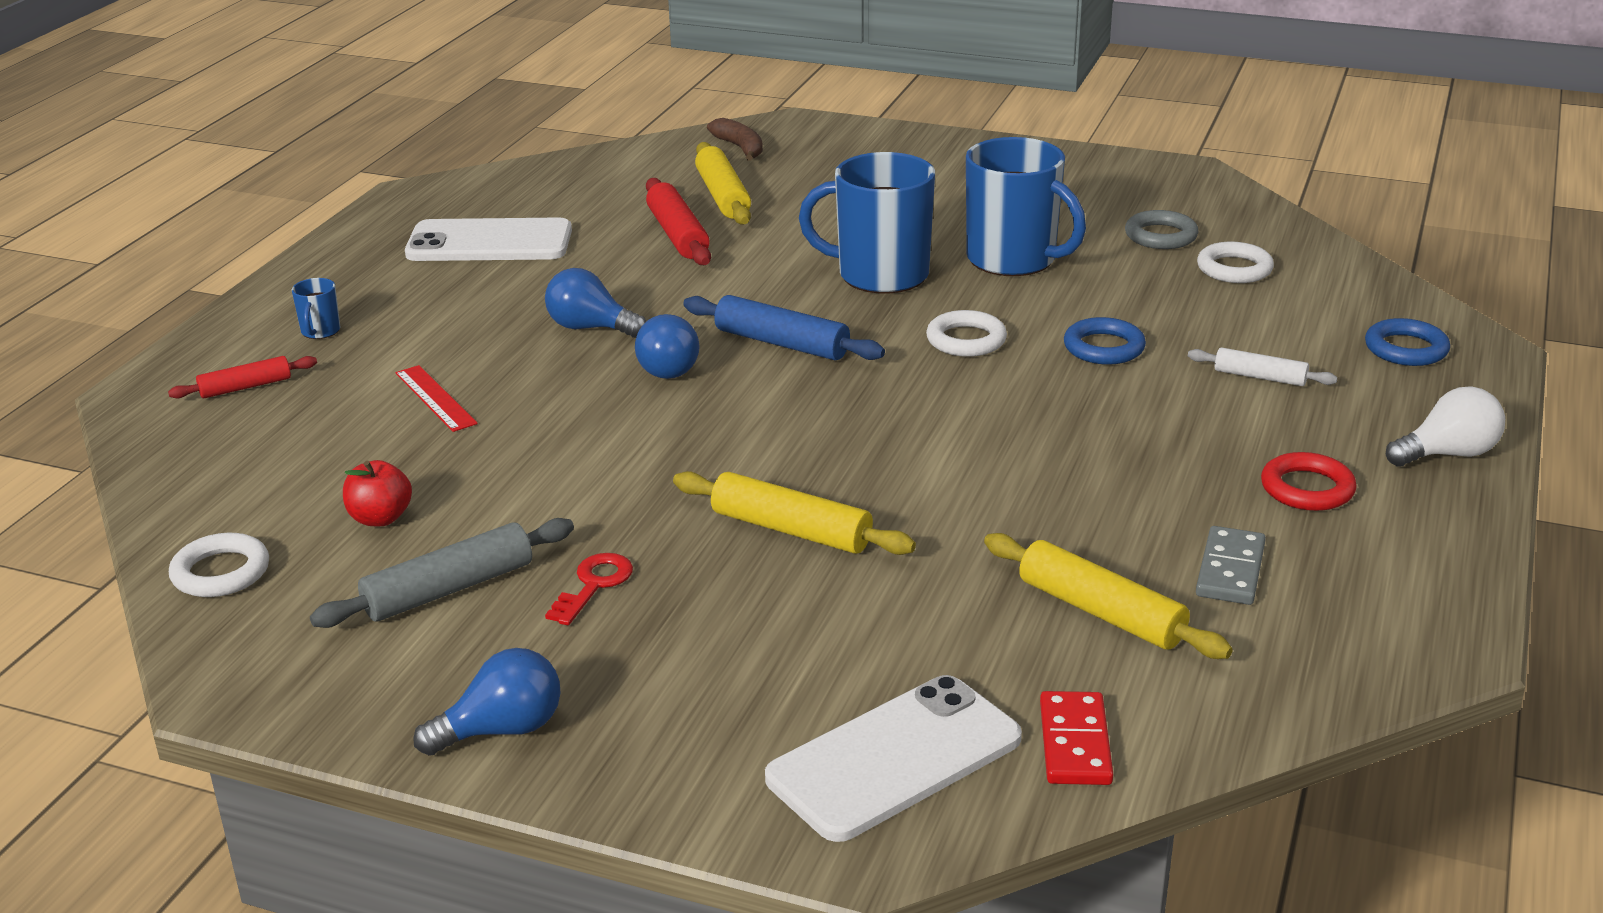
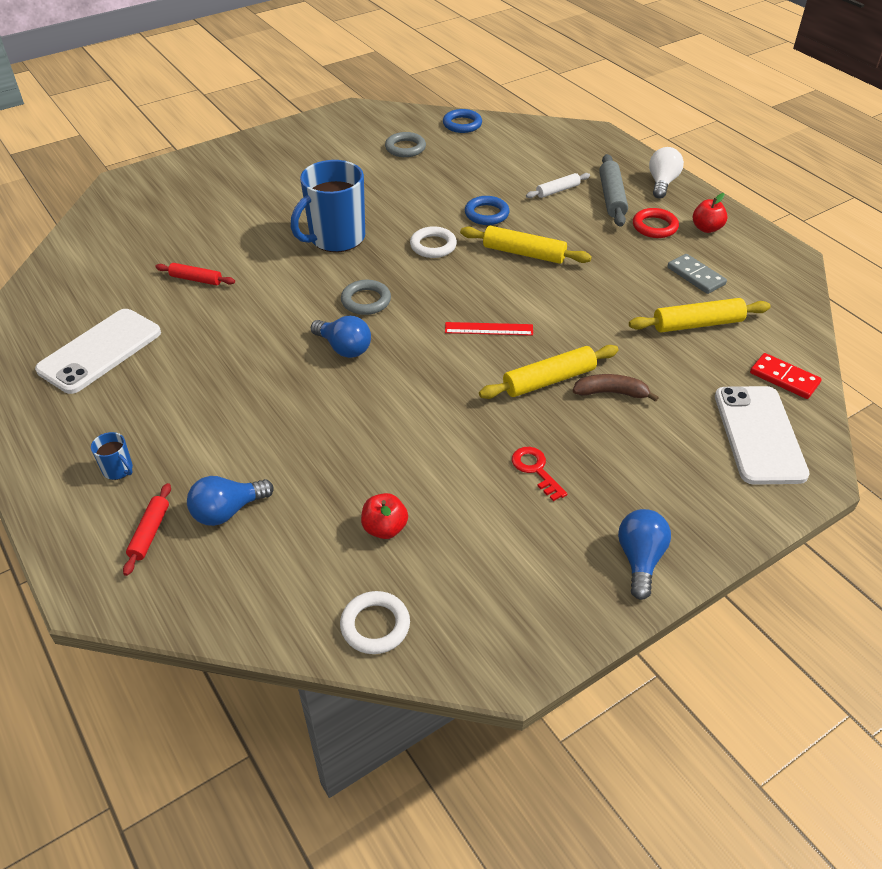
camera: 55 degrees left, 15 degrees up
grey rolling pin [310,518,574,628] -> grey rolling pin moved to [599,154,628,227]
red ruler [395,365,478,432] -> red ruler moved to [445,322,533,336]
blue light bulb [545,268,646,338] -> blue light bulb moved to [187,476,274,526]
red rolling pin [646,178,711,265] -> red rolling pin [155,263,235,285], size x0.62
blue rolling pin [683,295,885,360] -> grey ring [341,280,391,315]
yellow rolling pin [695,142,751,225] -> yellow rolling pin moved to [460,226,592,264]
brown banana [707,118,763,161] -> brown banana moved to [573,374,659,402]
blue mug [966,137,1086,276] -> none
white ring [1197,242,1274,283] -> none
blue ring [1365,318,1450,366] -> blue ring moved to [443,109,482,133]
none -> red apple [693,193,728,233]

